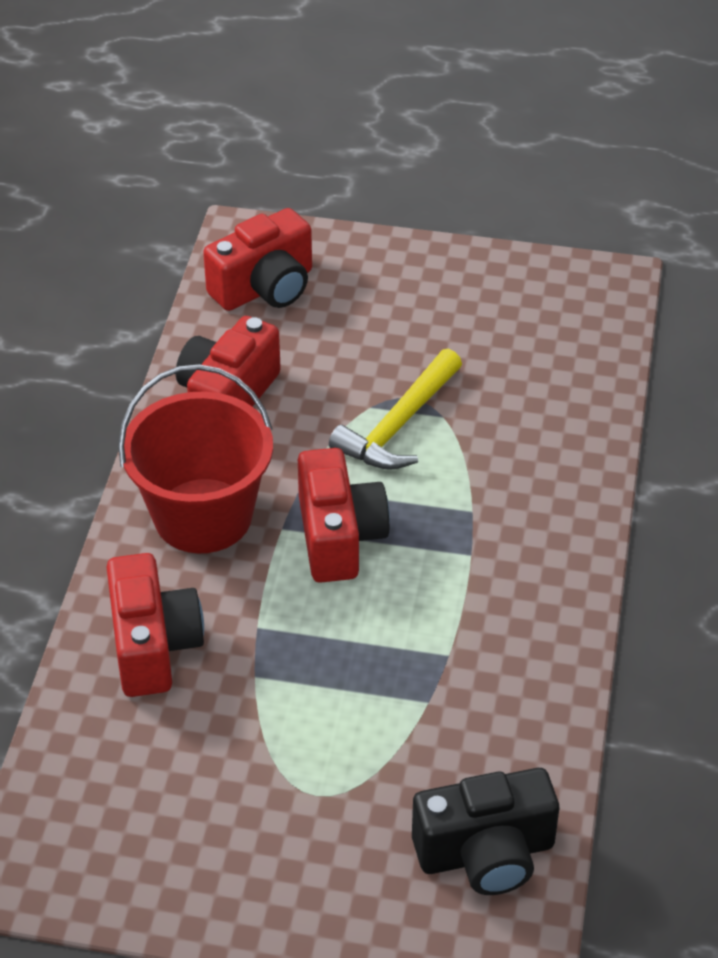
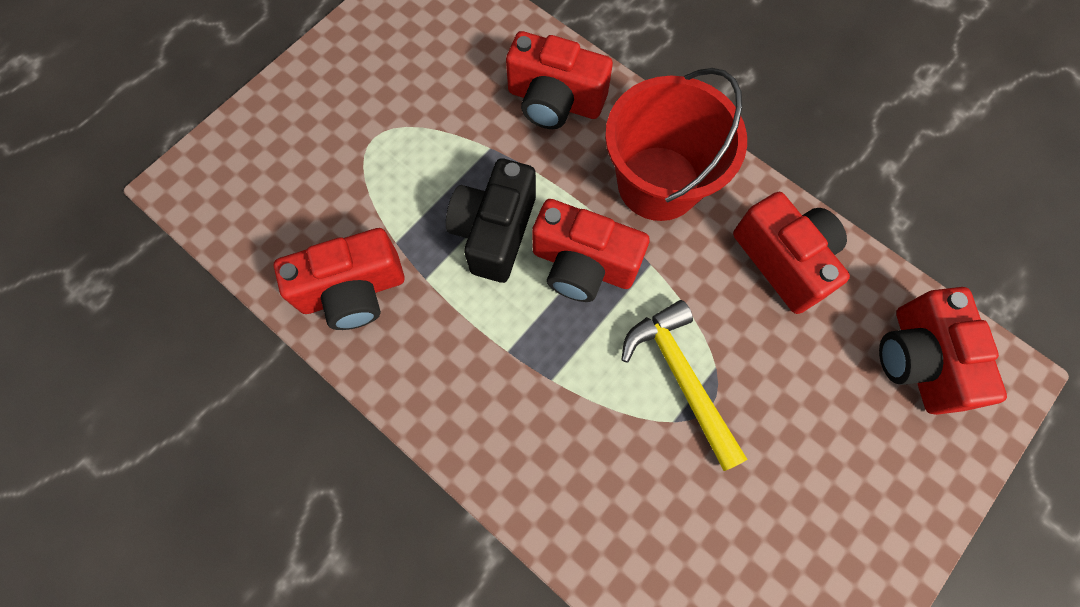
camera: 120 degrees right, 25 degrees up
black camera [412,768,559,895] -> black camera moved to [446,158,536,283]
none -> red camera [274,228,404,330]

